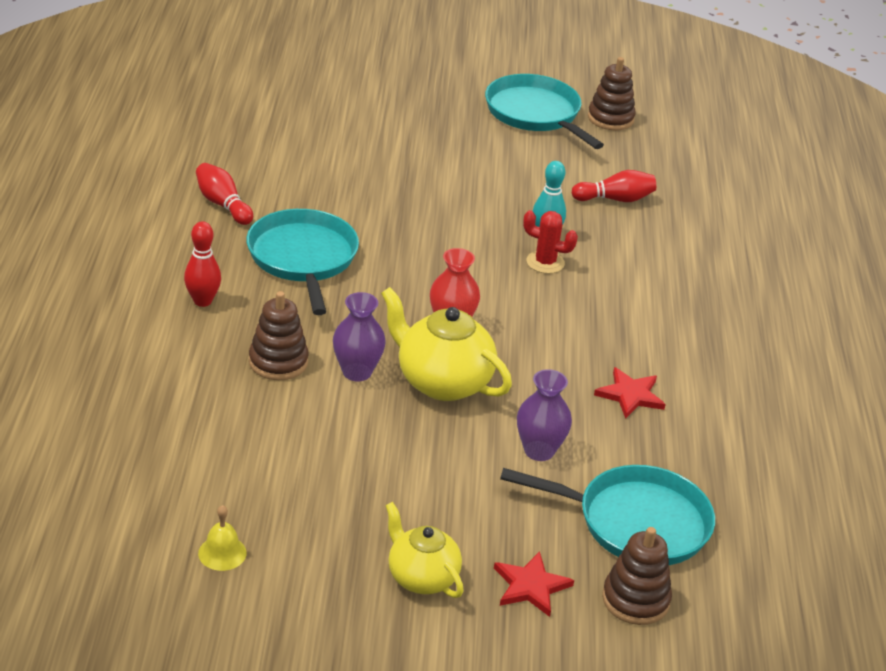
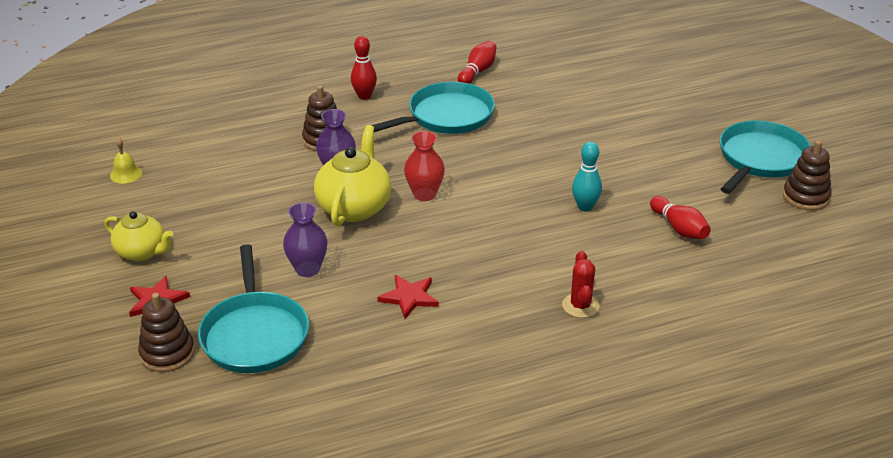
camera: 70 degrees right, 0 degrees up
yellow teapot [385,502,464,598] -> yellow teapot turned 90 degrees clockwise [105,211,173,261]
red cactus [523,210,578,274] -> red cactus moved to [562,251,599,318]

